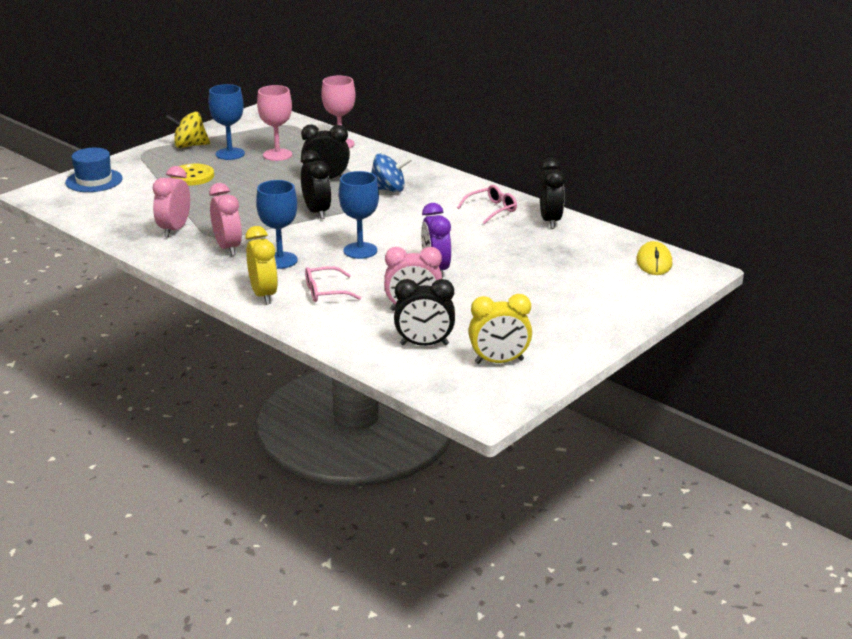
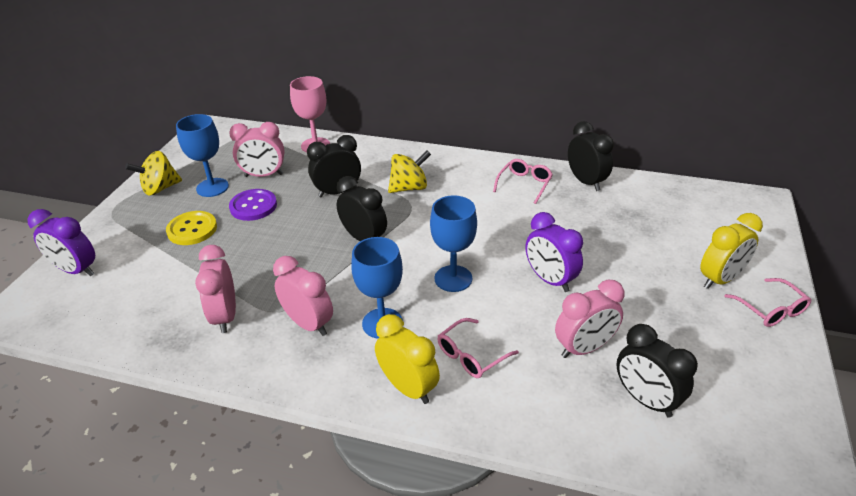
camera: 25 degrees left, 10 degrees up
blue hat [65,148,123,192] -> purple clock [27,209,95,276]
pink goblet [257,85,292,161] -> pink clock [229,122,285,177]
blue spinning top [371,153,412,192] -> yellow spinning top [388,150,431,193]
black clock [394,279,455,346] -> black clock turned 75 degrees clockwise [616,324,698,418]
yellow clock [469,294,532,364] -> yellow clock moved to [700,213,763,289]
yellow mouse [636,241,672,275] -> none
none -> purple button [229,189,277,221]
none -> pink glasses [724,278,811,327]

